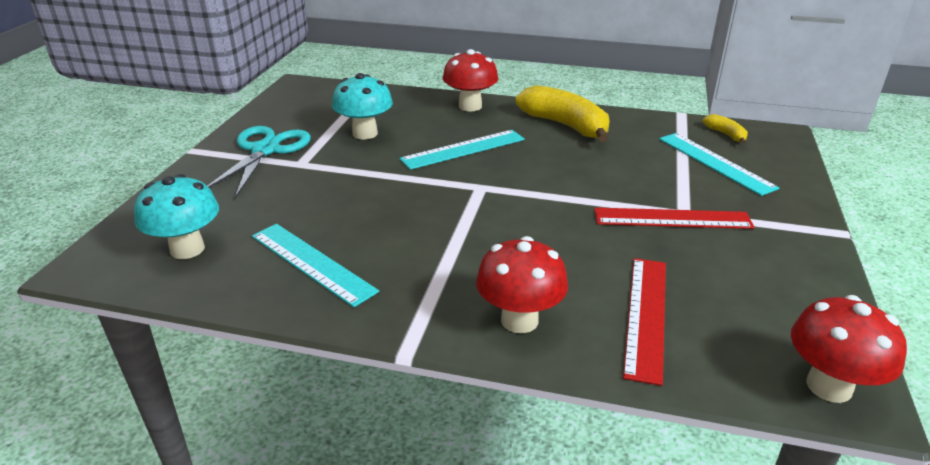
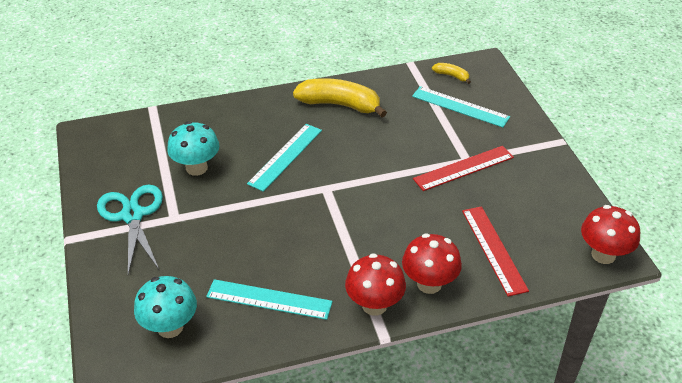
camera: 30 degrees left, 10 degrees up
red mushroom [443,49,498,112] -> red mushroom moved to [345,253,406,316]

